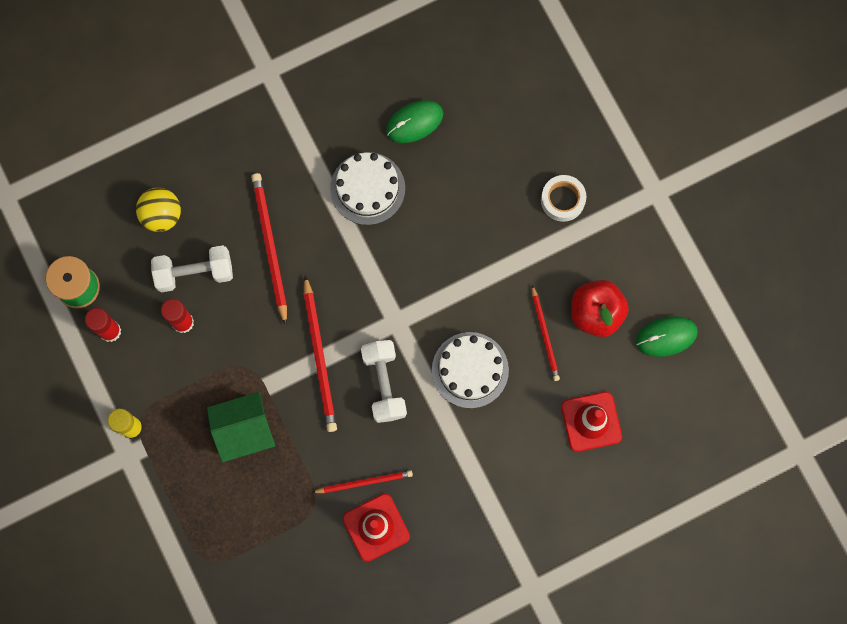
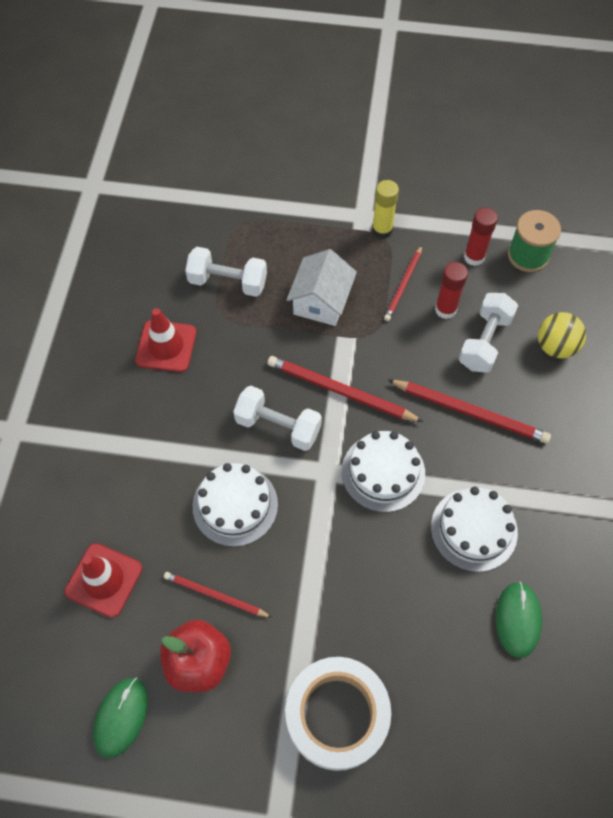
camera: 125 degrees right, 15 degrees down
green house [207,392,275,462] -> white house [287,249,357,326]
red pencil [312,470,413,493] -> red pencil moved to [384,245,422,321]
white tape [541,175,586,222] -> white tape [285,657,391,771], size x1.84
none -> white dumbbell [185,247,267,297]
none -> white cake [342,431,425,512]

